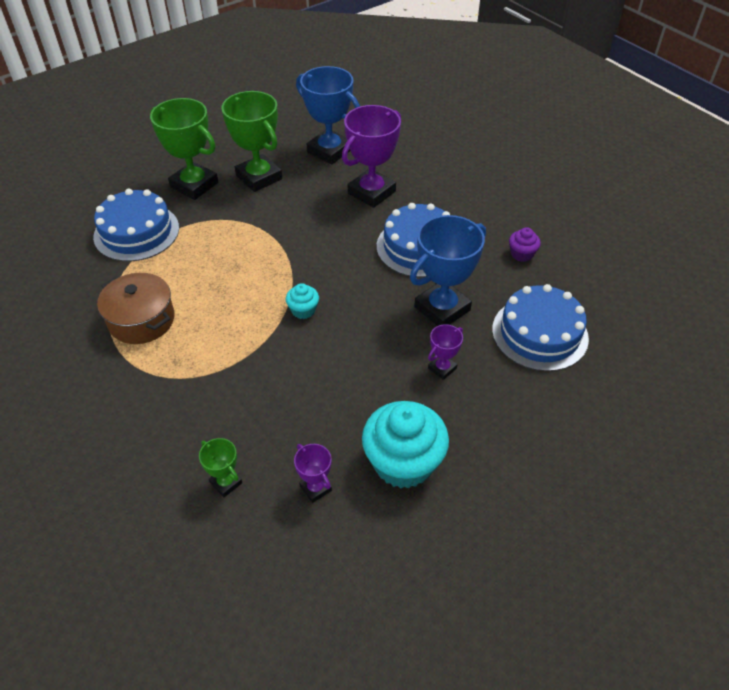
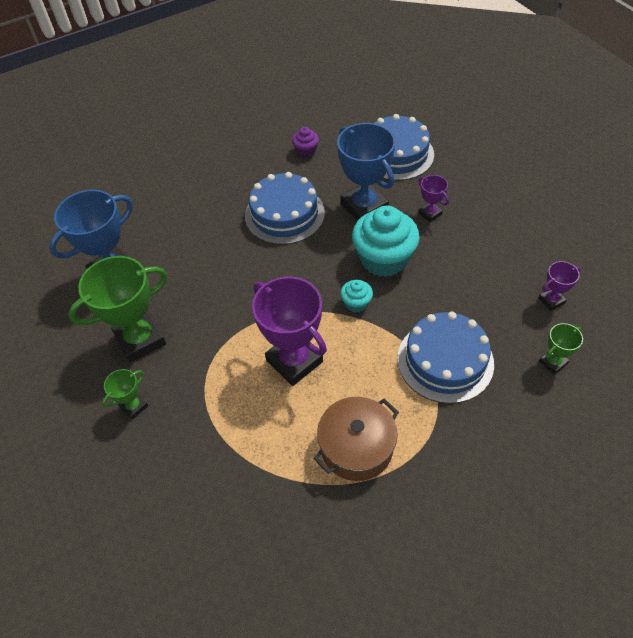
camera: 80 degrees left, 5 degrees up
blue cake [93,189,179,261] -> blue cake moved to [398,311,494,404]
green trophy [150,98,218,200] -> green trophy [102,369,148,420], size x0.48
purple trophy [342,105,401,208] -> purple trophy moved to [252,277,327,386]
turquoise cupcake [362,401,449,489] -> turquoise cupcake moved to [352,206,420,277]

